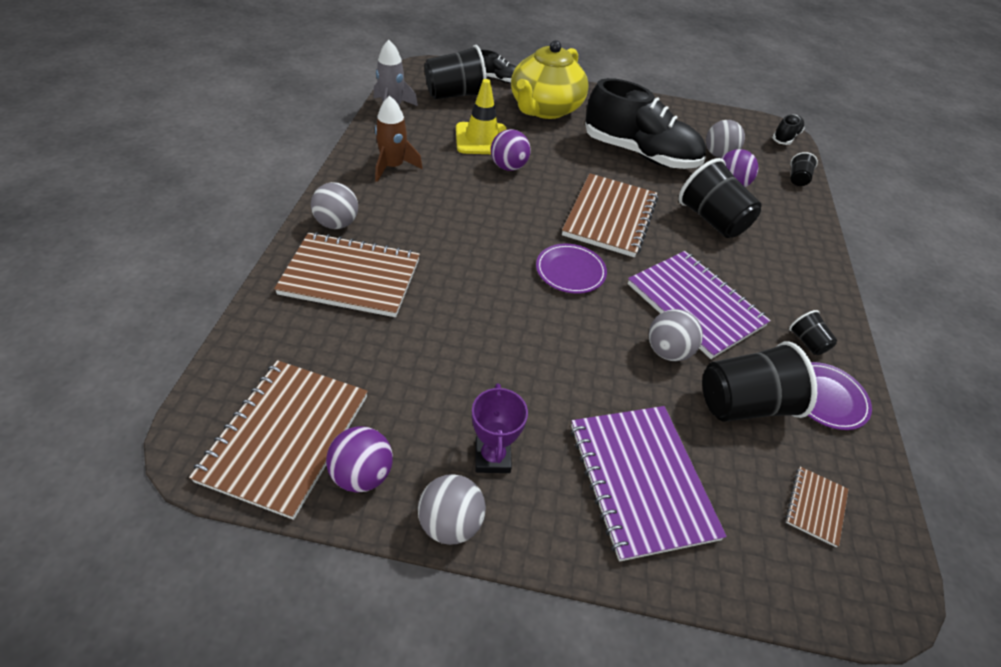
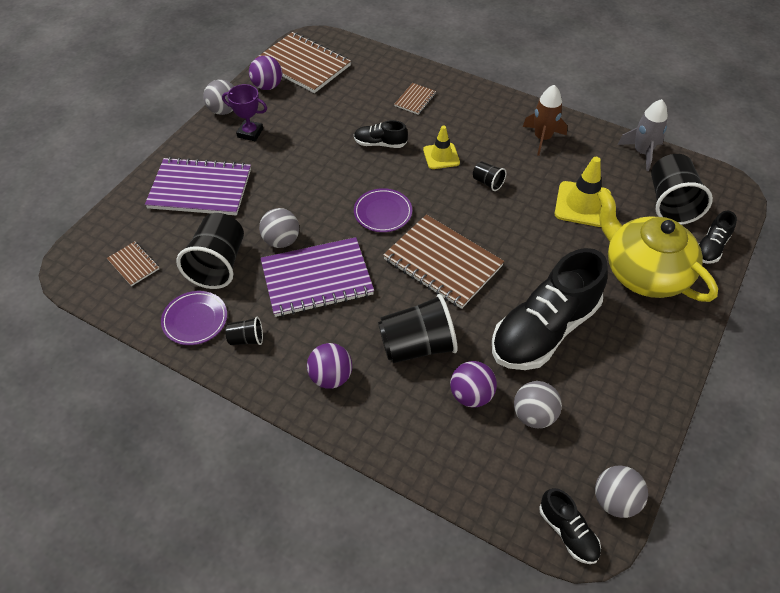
camera: 115 degrees right, 5 degrees up
brown notebook [274,232,420,317] -> brown notebook [395,83,436,115], size x0.46
grey ball [311,182,358,229] -> grey ball moved to [595,465,648,518]
purple ball [491,129,531,171] -> purple ball moved to [307,343,352,388]
black cup [790,152,818,186] -> black cup moved to [473,161,506,191]
none -> black shoe [354,120,408,148]
none -> yellow traffic cone [423,126,460,169]

